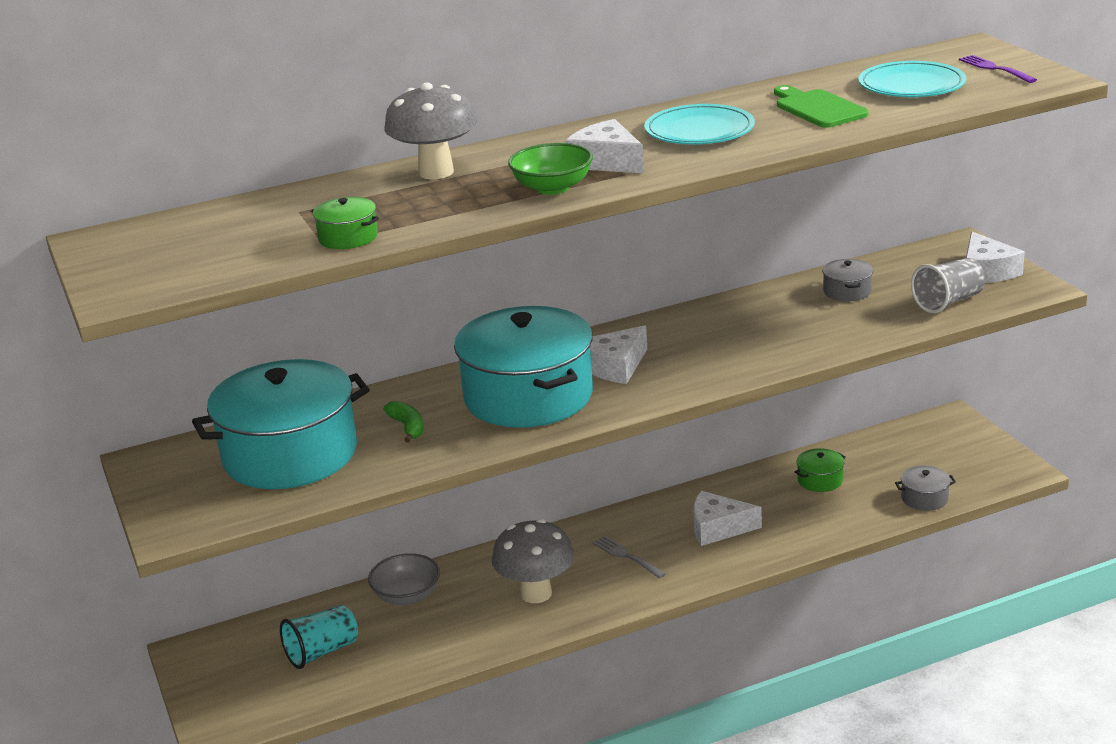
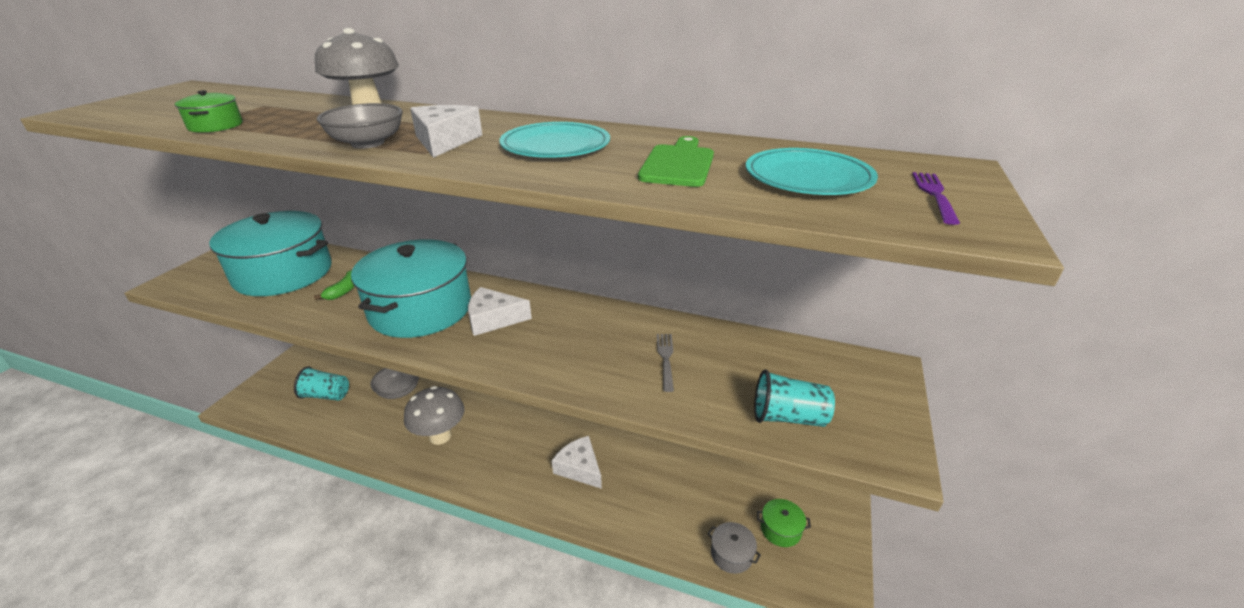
camera: 40 degrees right, 5 degrees up
green bowl [508,143,593,195] -> grey bowl [317,103,403,149]
grey fork [593,536,666,579] -> grey fork moved to [657,334,674,392]
green pot [795,448,846,492] -> green pot moved to [757,499,811,547]
grey pot [822,259,873,301] -> none
grey cup [911,258,985,313] -> turquoise cup [754,370,835,427]
white cheese [966,232,1025,283] -> none

